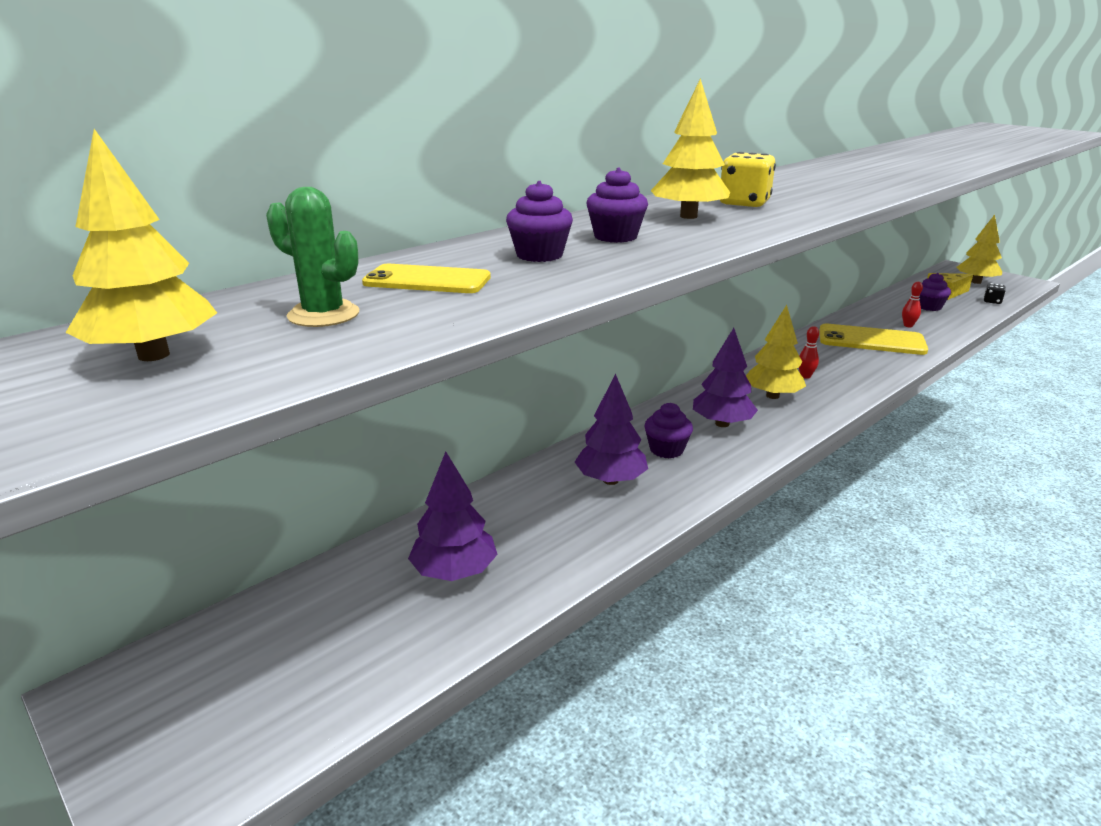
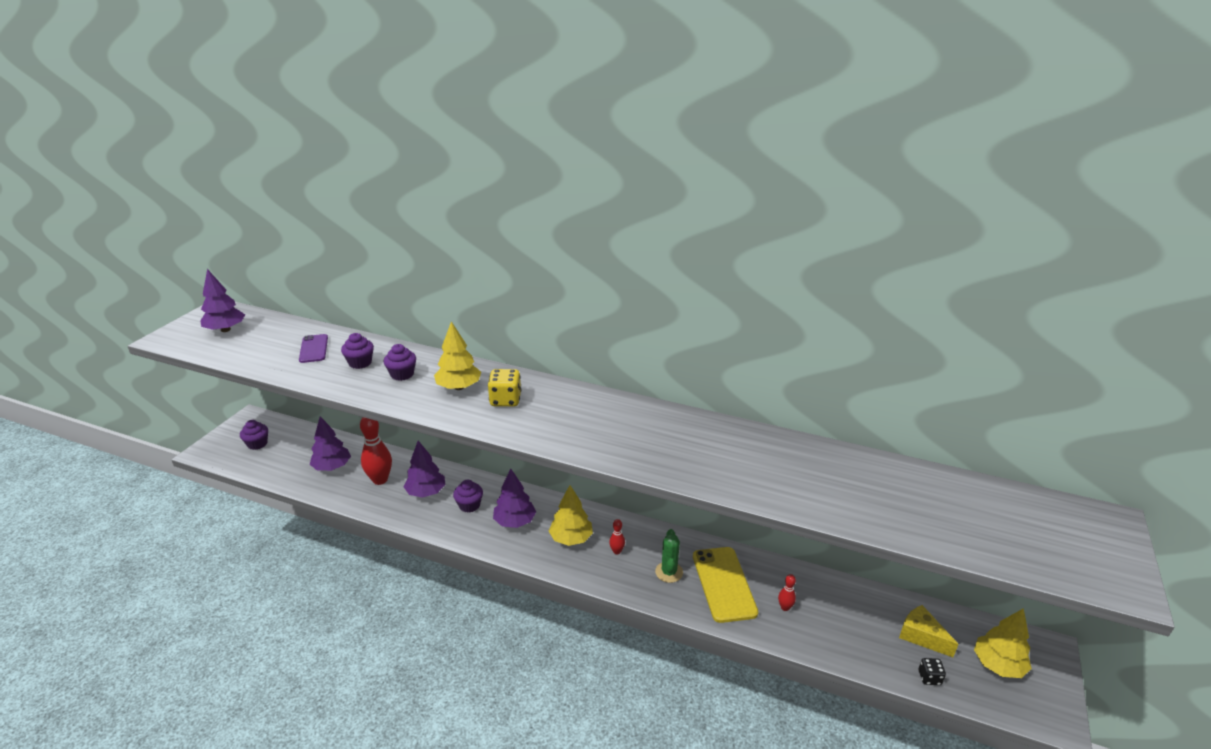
camera: 65 degrees right, 5 degrees up
yellow tree [65,129,217,361] -> purple tree [200,269,245,332]
green cactus [266,187,359,327] -> green cactus moved to [655,529,683,583]
yellow phone [362,264,491,293] -> purple phone [299,334,328,363]
purple cupcake [919,273,951,311] -> purple cupcake moved to [240,420,268,450]
none -> red bowling pin [360,417,392,485]

